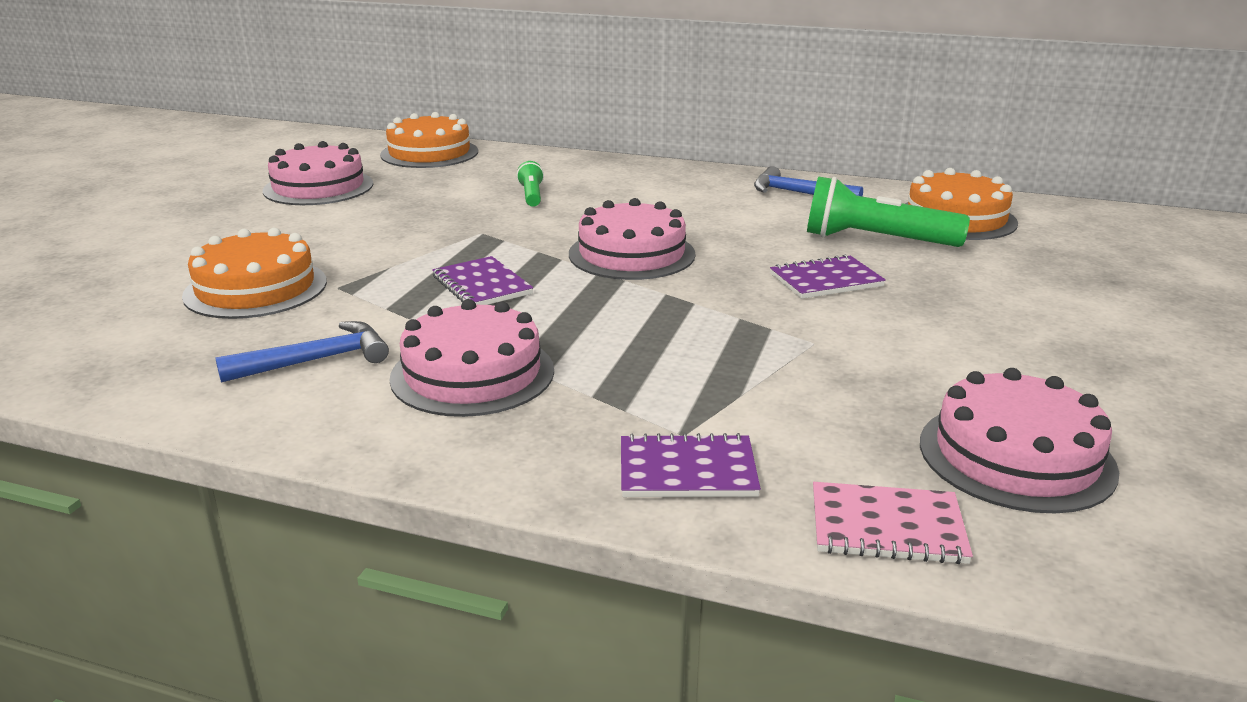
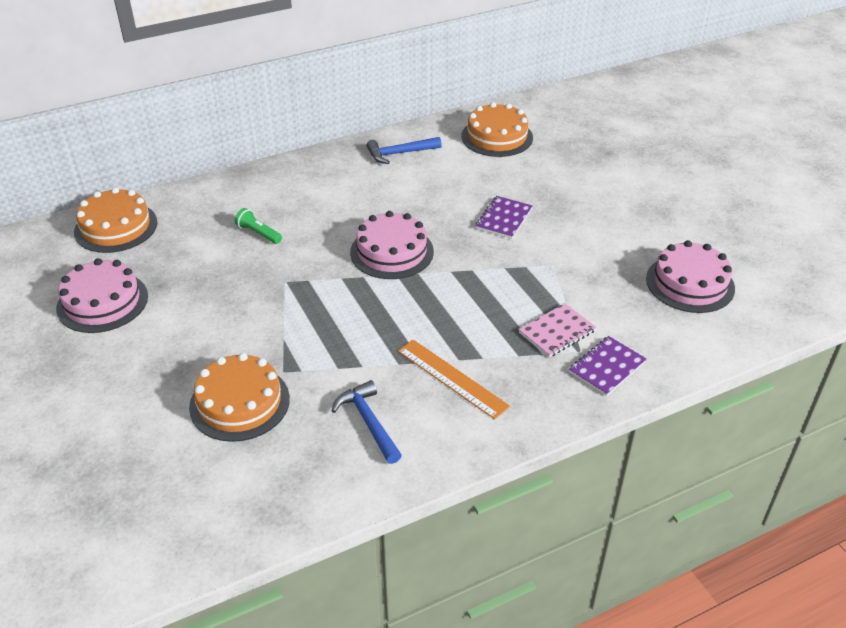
camera: 45 degrees left, 15 degrees up
blue hammer [215,321,389,383] -> blue hammer turned 45 degrees counterclockwise [332,380,402,464]
pink cake [389,299,554,417] -> orange ruler [398,340,510,419]
purple notebook [432,256,533,305] -> none
green flashlight [807,176,970,247] -> none
pink notebook [813,482,973,564] -> pink notebook moved to [519,303,596,358]

